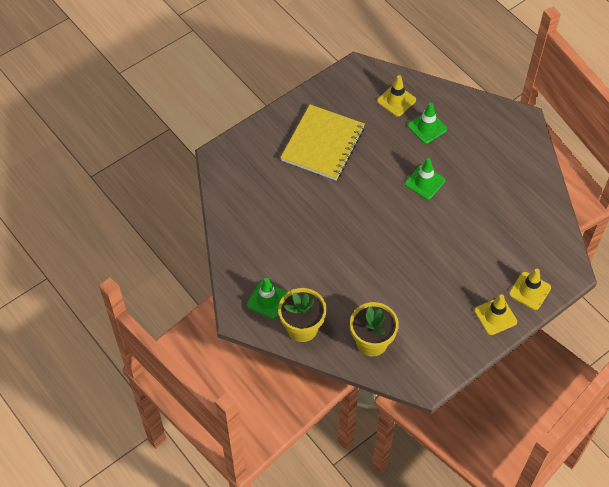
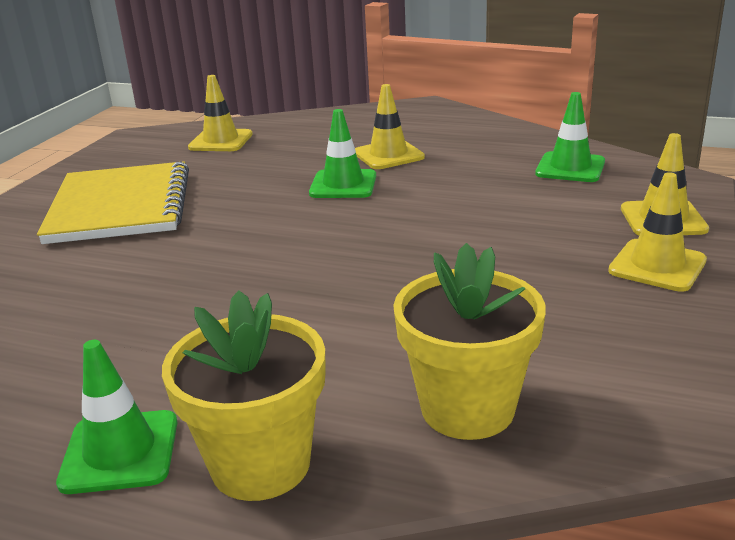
camera: 30 degrees left, 30 degrees down
green traffic cone [408,102,447,144] -> green traffic cone moved to [535,92,605,182]
none -> yellow traffic cone [355,84,425,169]

